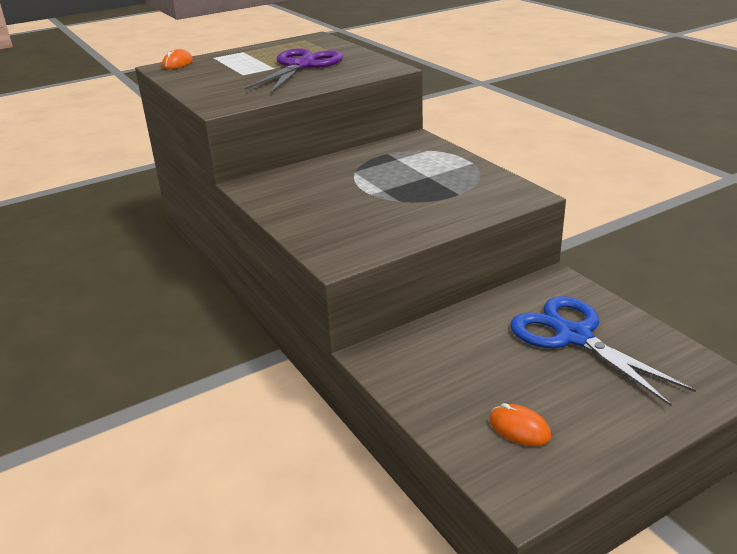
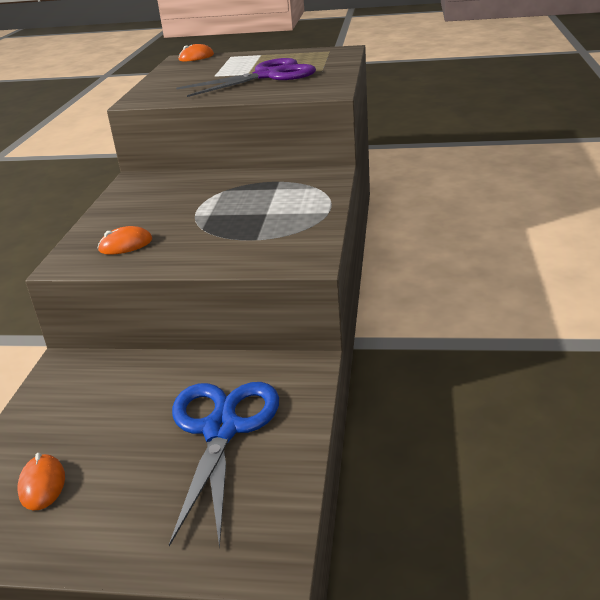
camera: 40 degrees right, 0 degrees up
none -> orange mouse [98,226,152,255]

